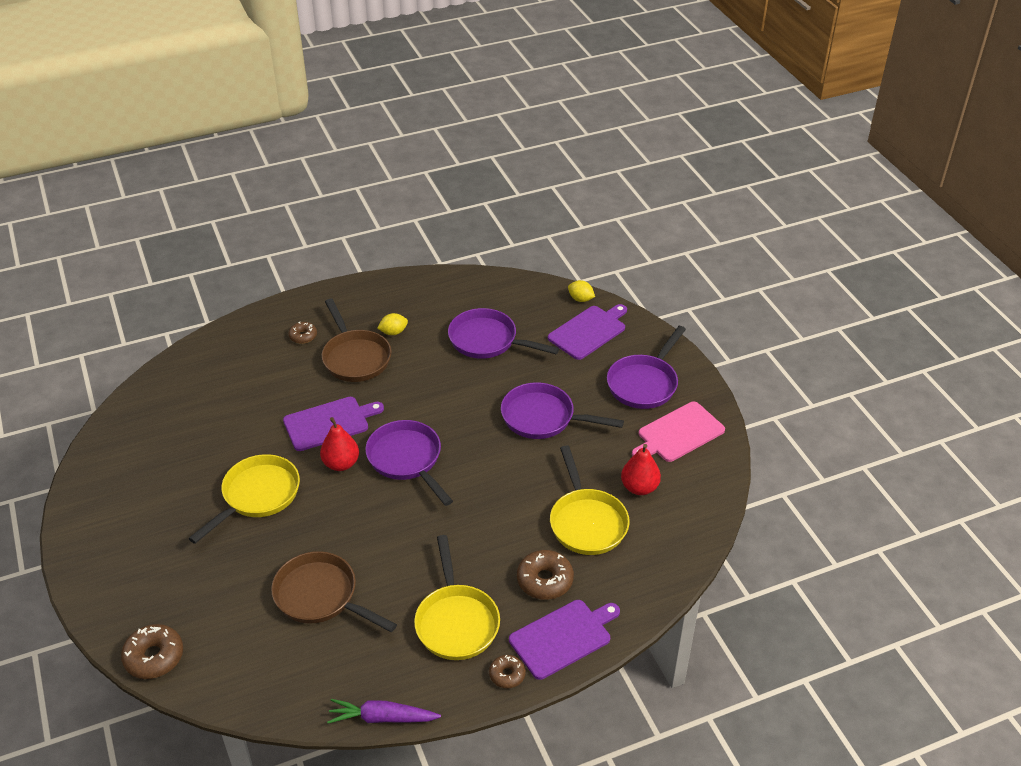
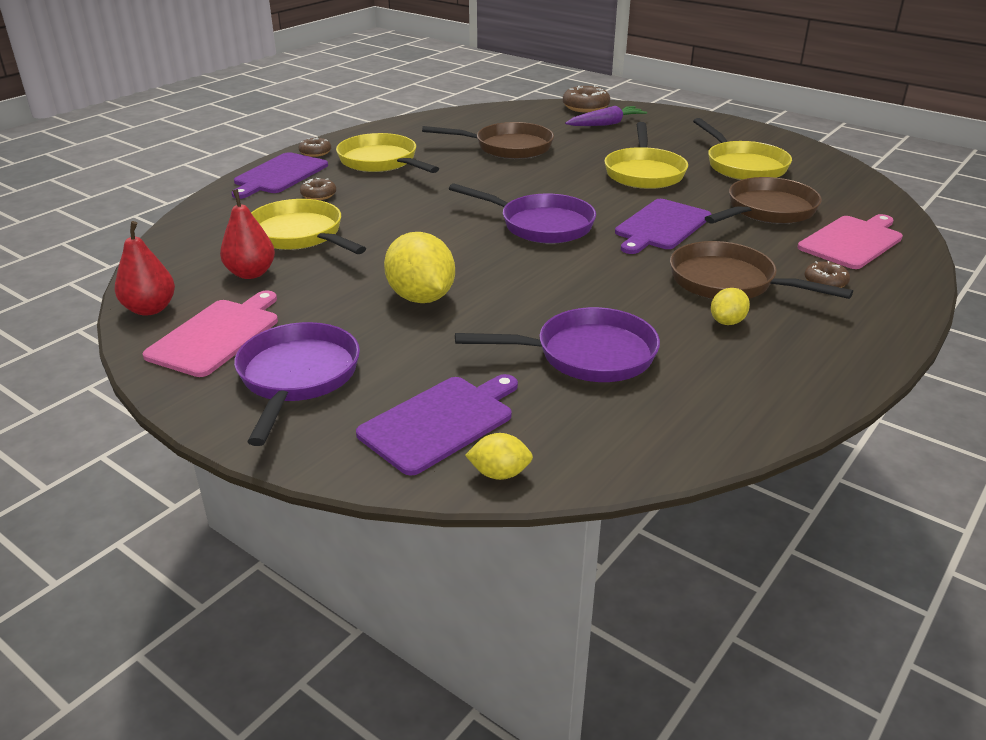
camera: 150 degrees right, 10 degrees down
red pear [320,417,359,471] -> red pear moved to [115,221,175,316]
purple carrot [327,699,441,723] -> purple carrot moved to [565,106,647,126]
purple pan [501,382,624,439] -> yellow lemon [384,232,455,303]
brown donut [517,550,574,600] -> brown donut [300,178,336,200], size x0.60
purple cutting board [548,304,627,360] -> purple cutting board turned 150 degrees counterclockwise [356,374,518,476]
none -> yellow pan [693,118,792,180]
none -> brown pan [705,177,822,224]
none -> pink cutting board [798,214,903,269]

